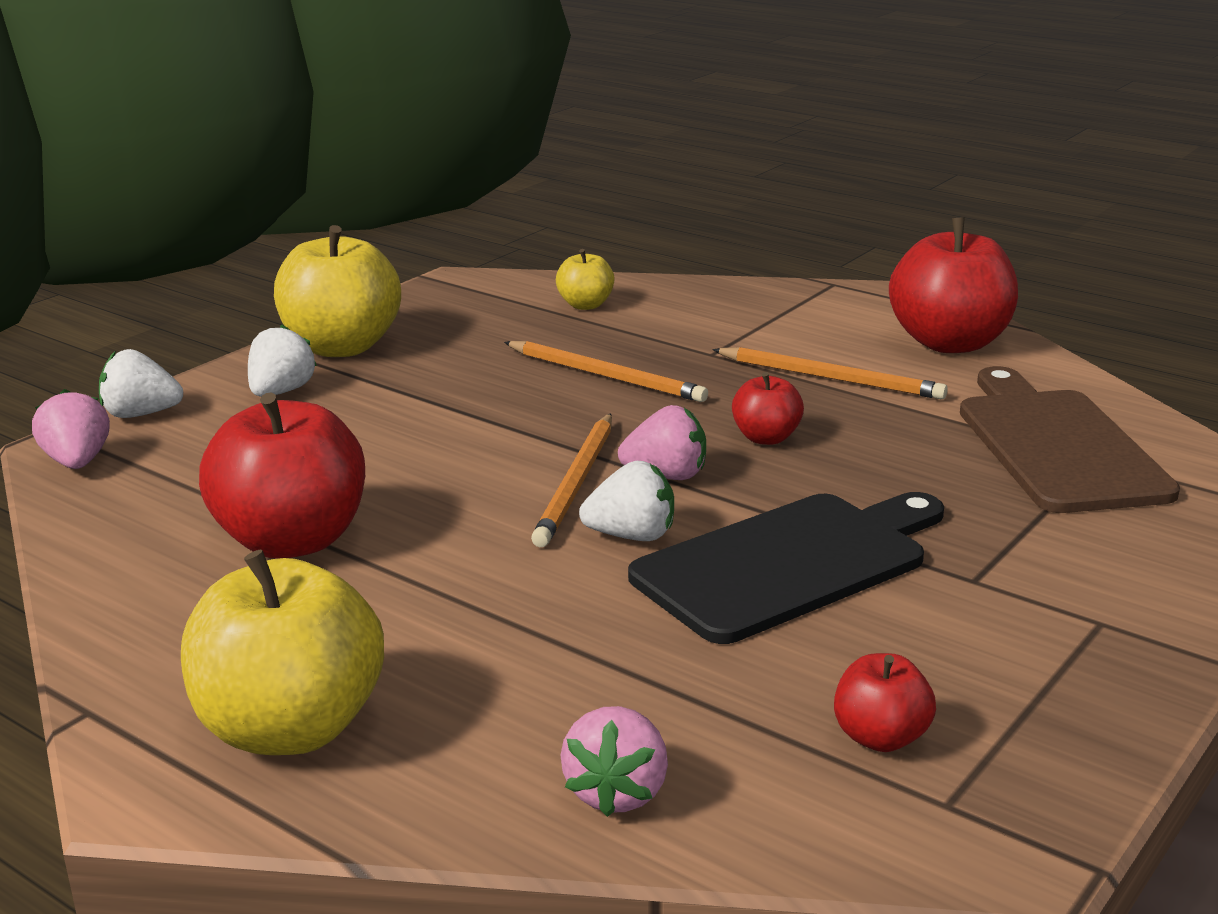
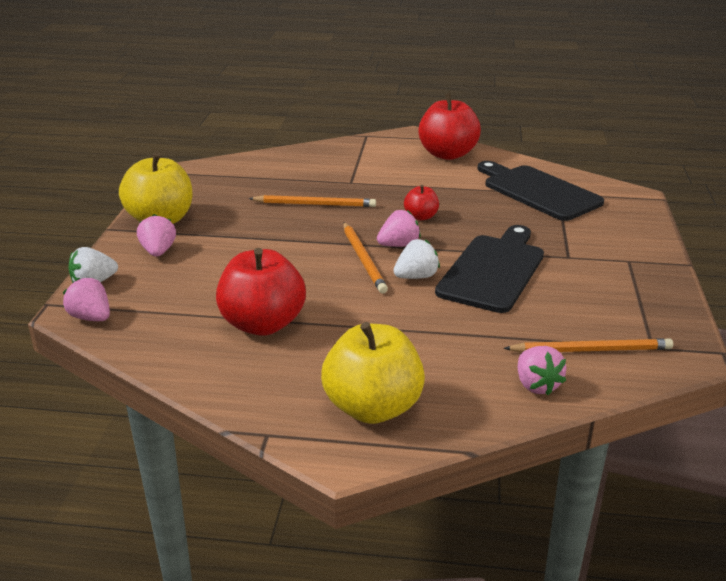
camera: 30 degrees left, 5 degrees up
white strawberry [248,324,317,397] -> pink strawberry [137,214,176,257]
yellow apple [556,249,614,310] -> none
orange pencil [712,347,948,399] -> orange pencil moved to [503,338,673,353]
red apple [834,653,936,752] -> none
brown cutting board [960,366,1180,513] -> black cutting board [477,161,604,221]

